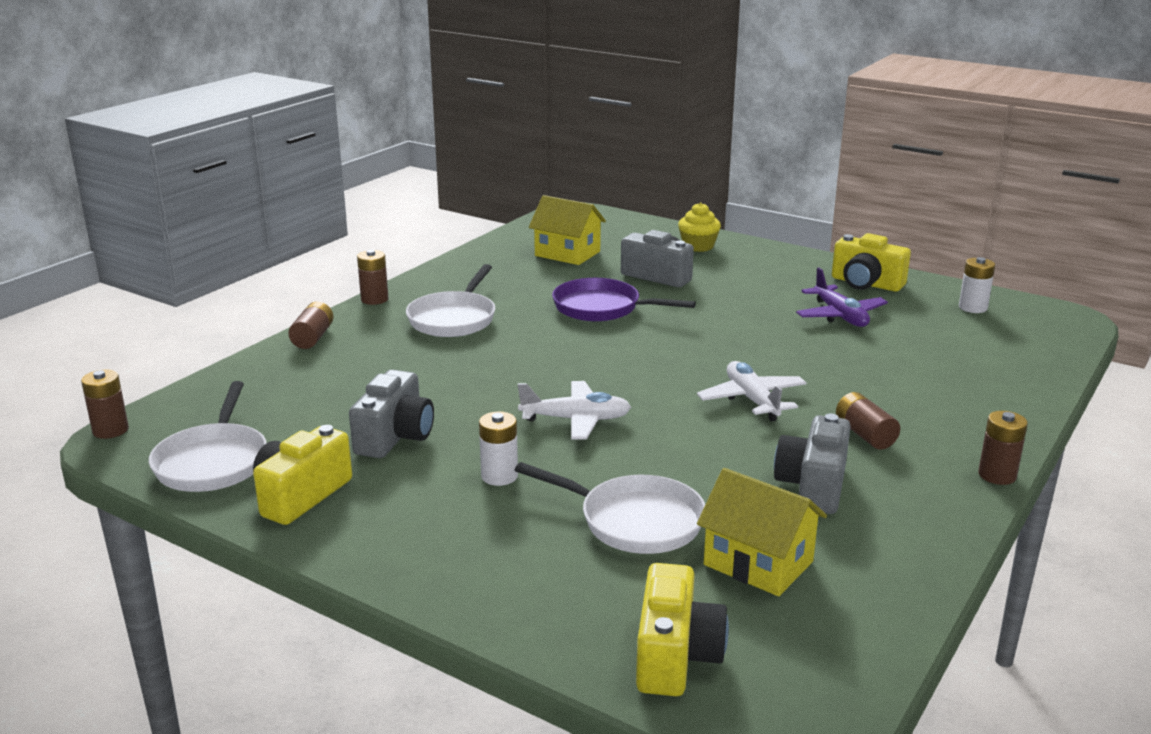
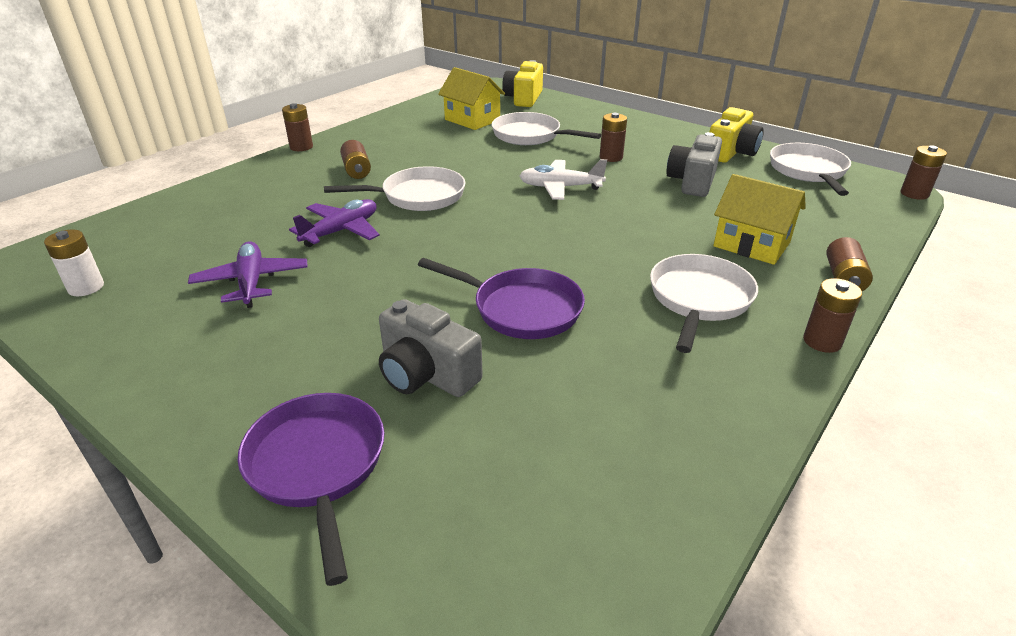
camera: 175 degrees left, 10 degrees up
white battery [479,411,518,486] -> brown battery [600,113,627,162]
yellow house [529,195,606,265] -> yellow house moved to [713,174,806,265]
yellow cupcake [678,203,721,252] -> purple pan [238,393,385,586]
white plane [697,361,807,422] -> white pan [324,166,465,211]
grey camera [774,413,851,514] -> none
yellow camera [832,233,911,291] -> none
none -> purple plane [289,199,379,247]

